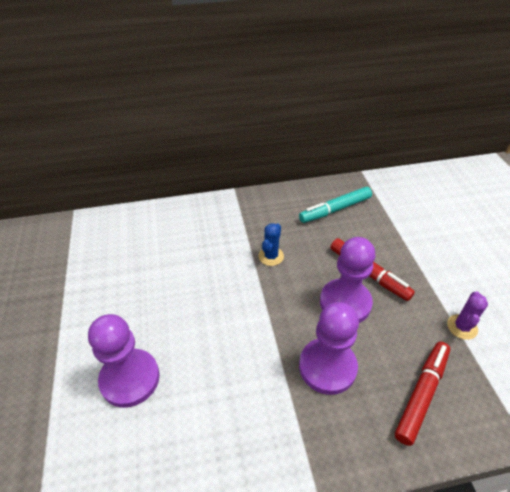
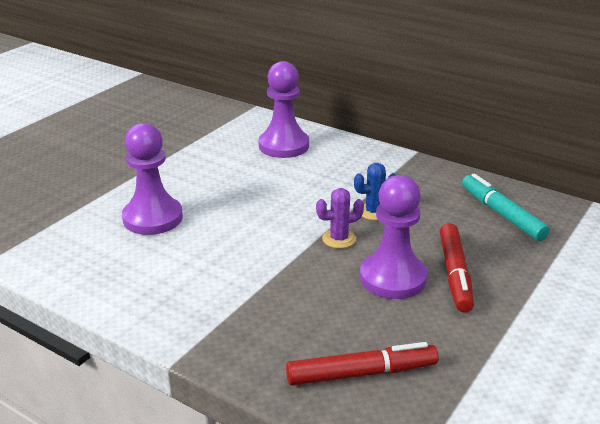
camera: 45 degrees right, 15 degrees down
turquoise marker [299,187,372,223] -> turquoise marker turned 45 degrees clockwise [462,173,550,241]
purple pawn [299,302,359,395] -> purple pawn moved to [258,61,309,158]
purple cactus [447,291,488,340] -> purple cactus moved to [316,188,364,248]

